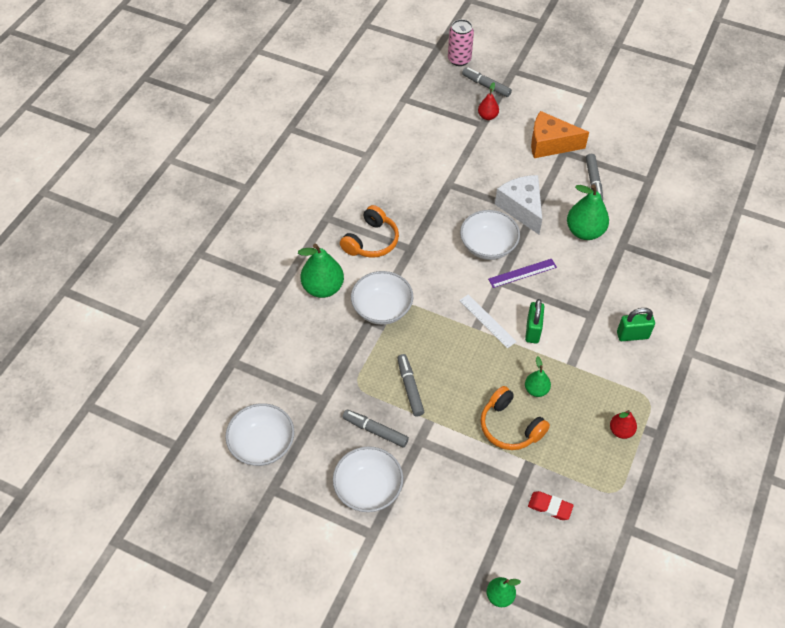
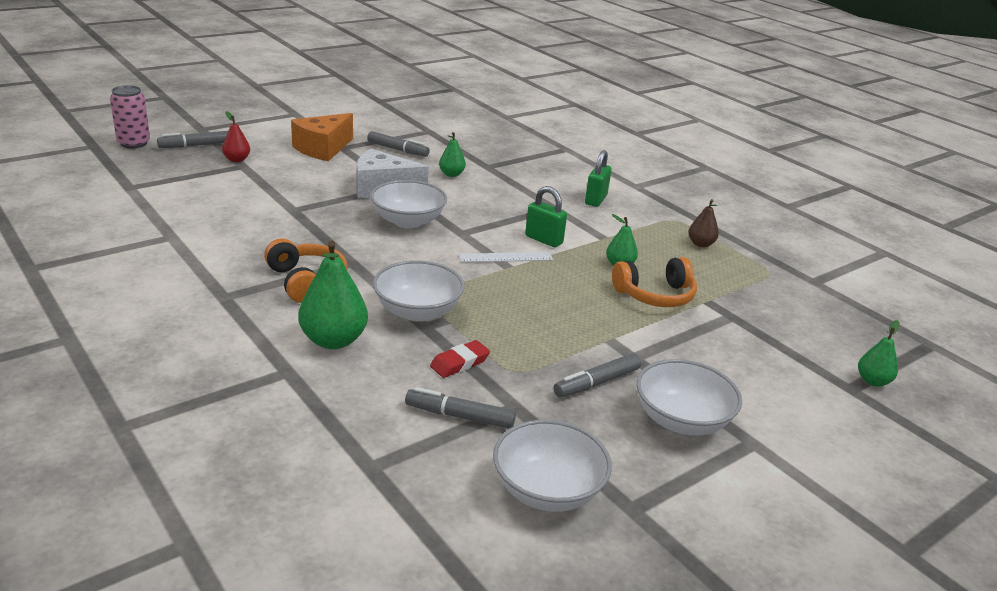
camera: 65 degrees left, 25 degrees down
grey marker [397,354,424,417] -> grey marker moved to [405,387,516,429]
purple ruler [488,259,557,288] -> none
red eraser [528,491,574,520] -> red eraser moved to [430,340,490,378]
green pear [567,184,609,240] -> green pear [439,132,466,177], size x0.56
red pear [610,410,637,439] -> brown pear [688,199,719,247]

